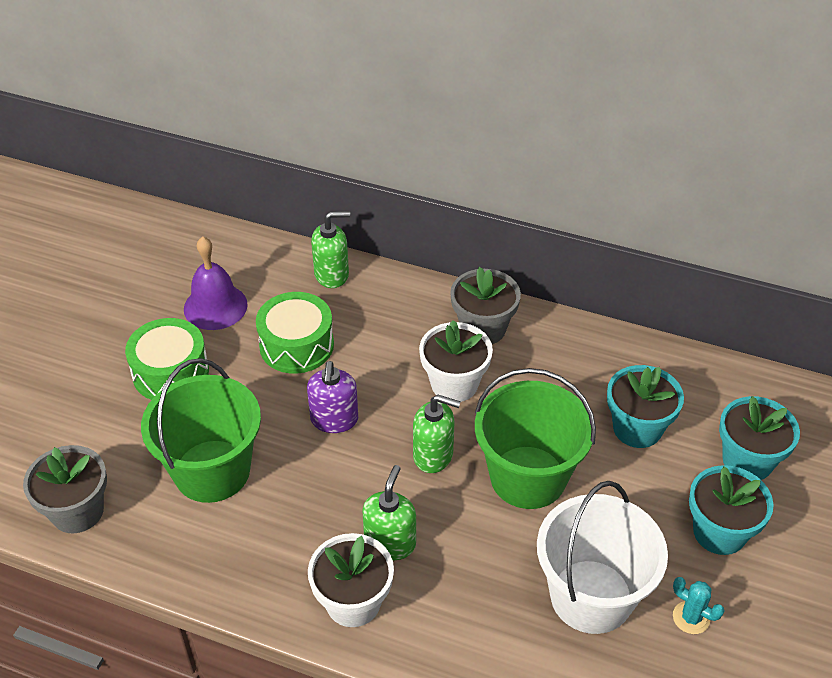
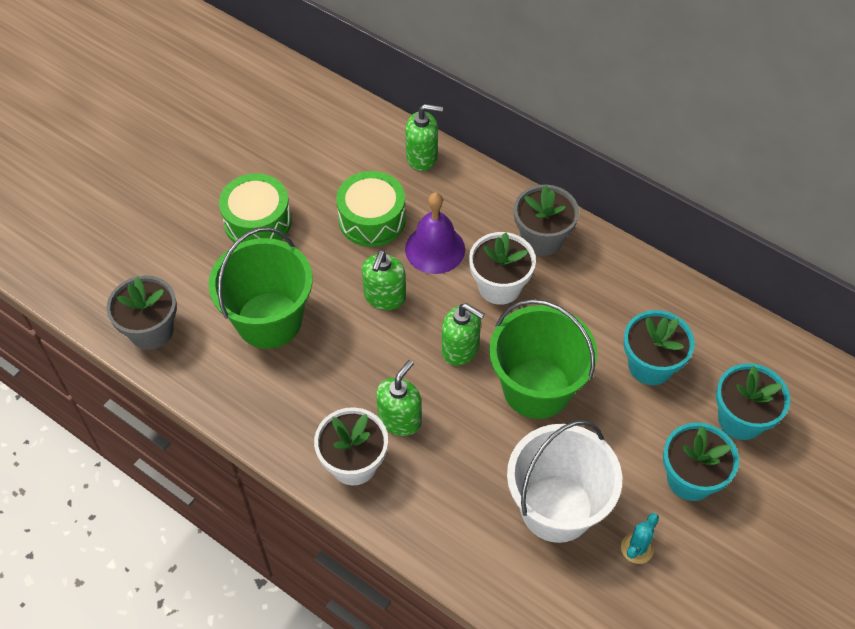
camera: 15 degrees right, 10 degrees up
purple bell [184,236,248,330] -> purple bell moved to [405,192,465,274]
purple soap dispenser [307,361,358,433] -> green soap dispenser [362,250,406,310]
turquoise cactus [673,577,724,634] -> turquoise cactus turned 75 degrees clockwise [621,513,659,564]

